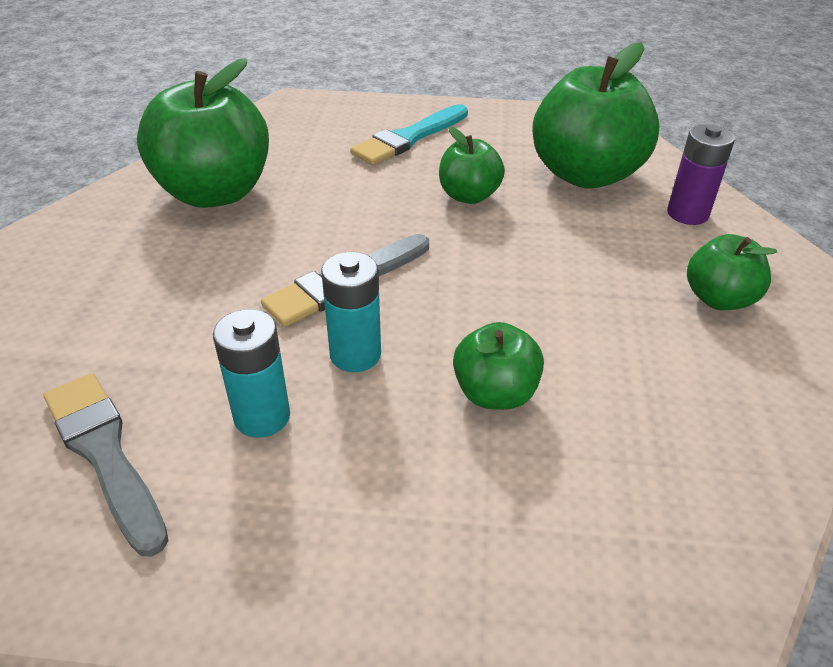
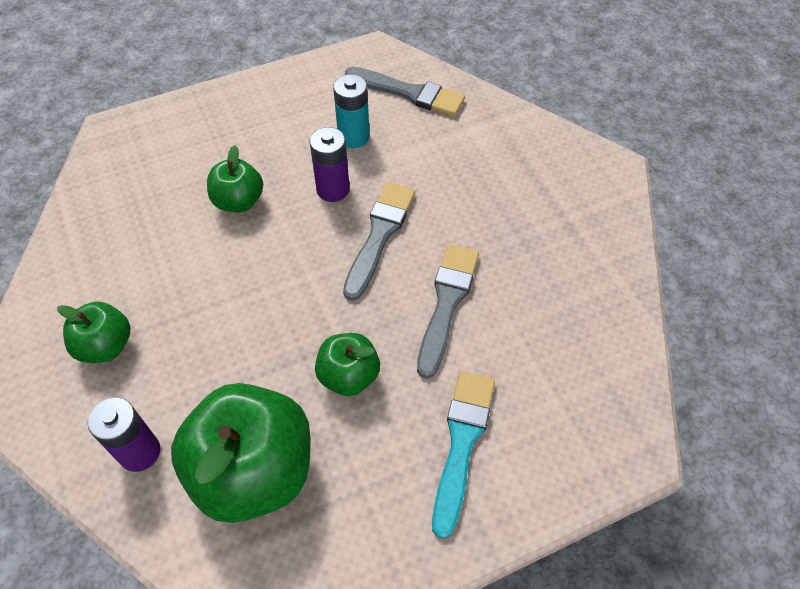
camera: 150 degrees right, 15 degrees up
green apple [137,58,269,208] -> none
turquoise battery [321,252,381,372] -> purple battery [310,127,350,202]
none -> grey brush [417,244,479,379]

